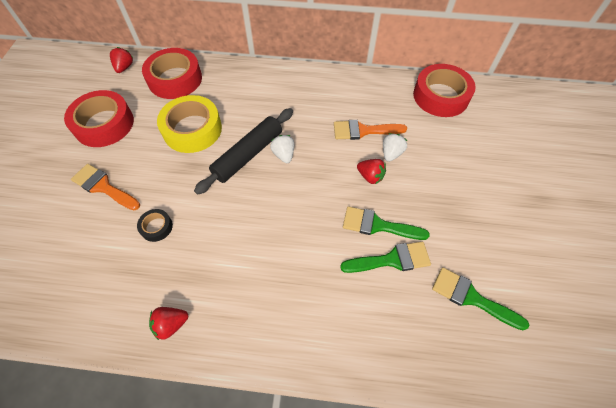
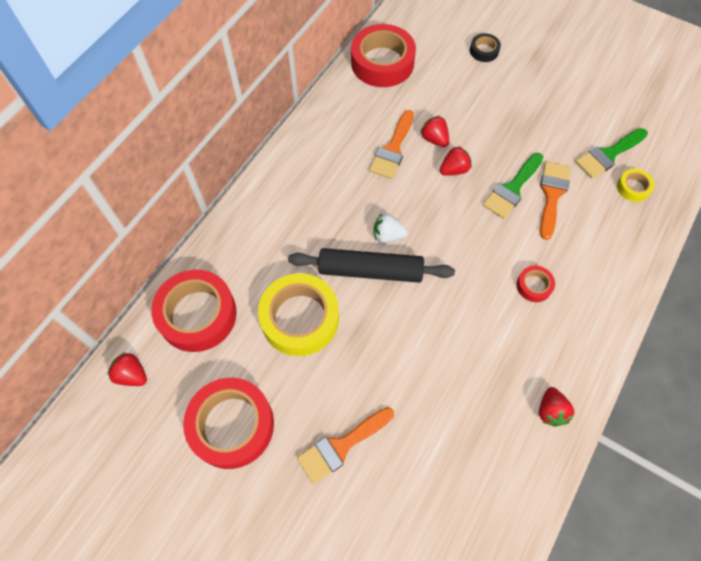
camera: 65 degrees left, 5 degrees up
black tape [137,209,173,242] -> black tape moved to [470,33,501,62]
black rolling pin [194,108,293,195] -> black rolling pin turned 60 degrees counterclockwise [288,248,455,283]
green brush [340,242,431,273] -> orange brush [540,162,570,240]
white strawberry [383,133,407,162] -> red strawberry [420,116,449,147]
none -> red tape [516,266,555,302]
none -> yellow tape [617,169,655,202]

